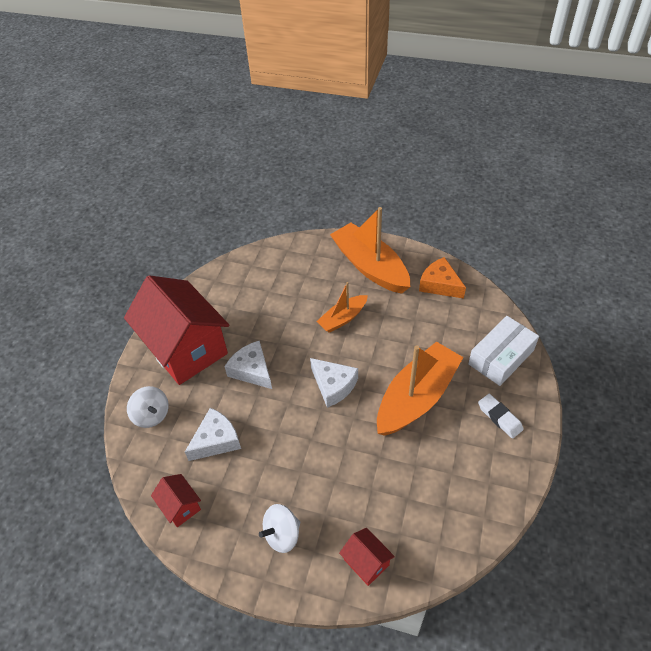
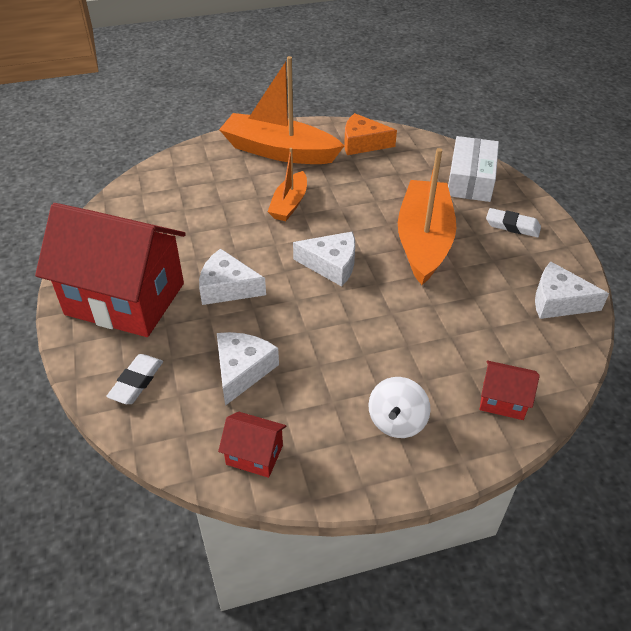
camera: 35 degrees left, 5 degrees down
white spinning top [127,386,169,428] -> white eraser [106,354,163,404]
none -> white cheese [535,262,609,319]

